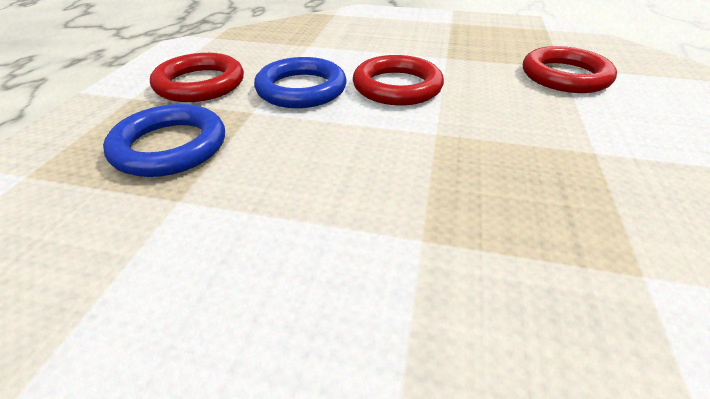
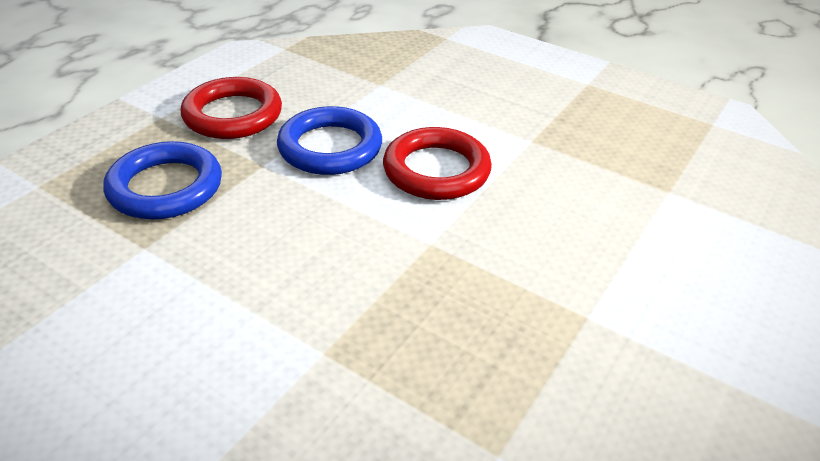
camera: 20 degrees right, 0 degrees up
red ring [523,46,617,93] -> none

